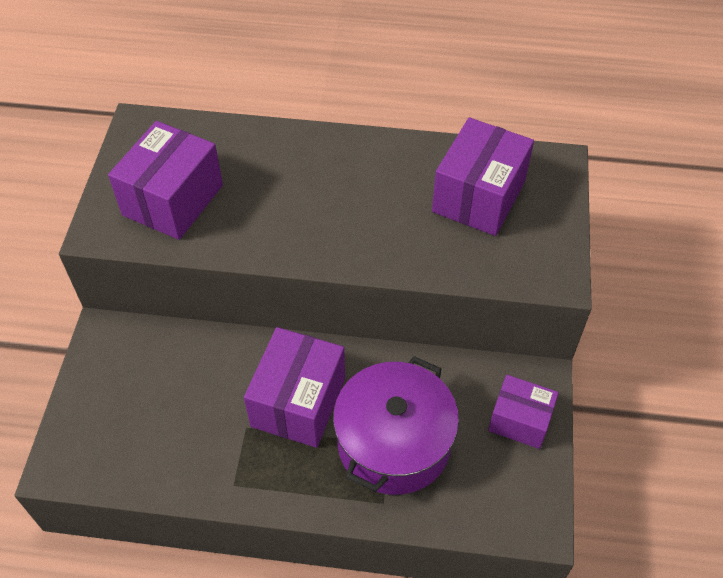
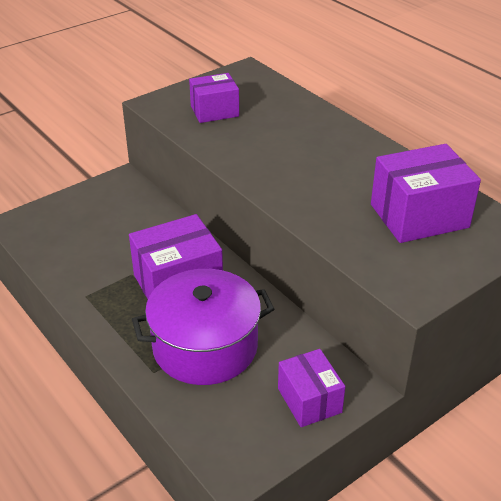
camera: 45 degrees right, 15 degrees down
purple box [108,121,223,240] -> purple box [189,73,239,123], size x0.64

